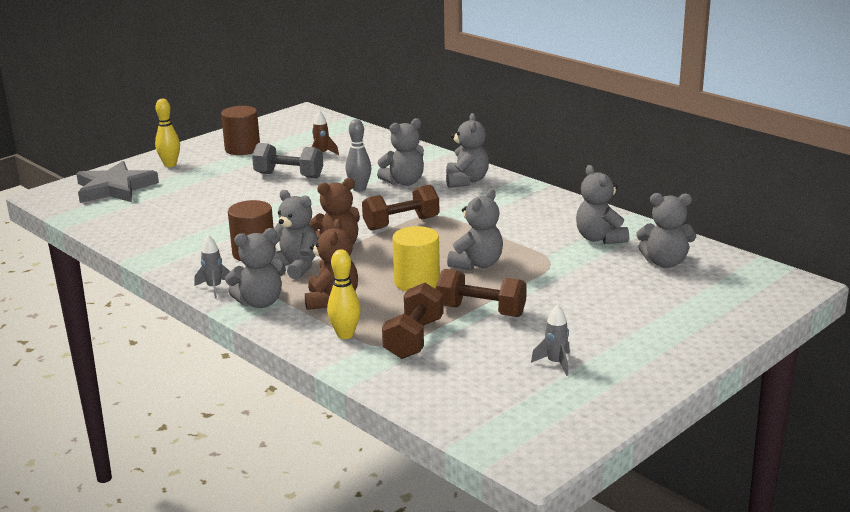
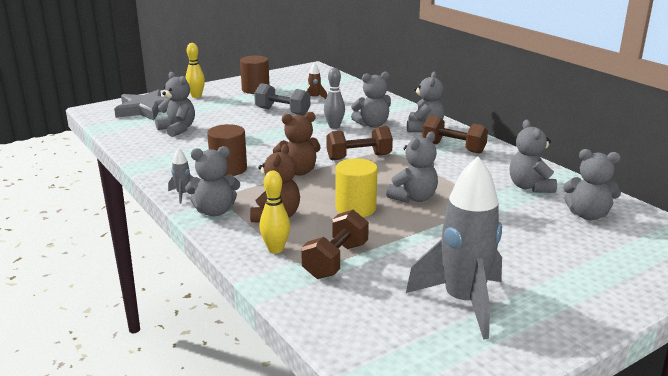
camera: 10 degrees right, 0 degrees up
grey teddy bear [272,190,318,279] -> grey teddy bear moved to [155,72,195,137]
brown dumbbell [436,269,527,317] -> brown dumbbell moved to [422,115,488,154]
grey rocket [531,304,570,376] -> grey rocket [406,156,502,340], size x2.41

